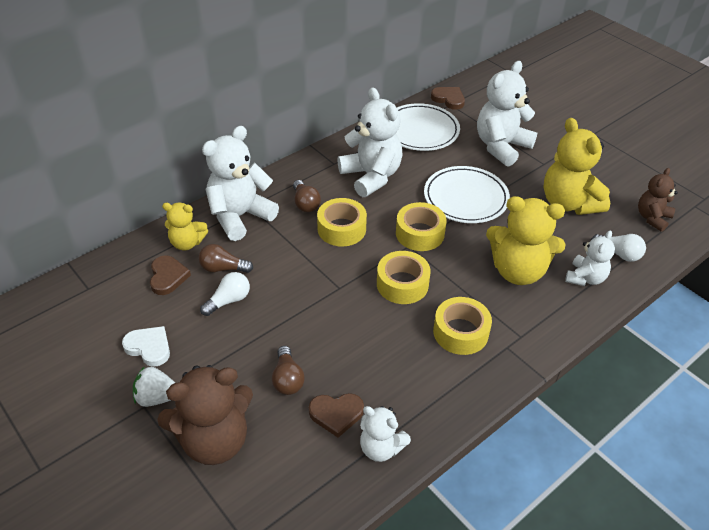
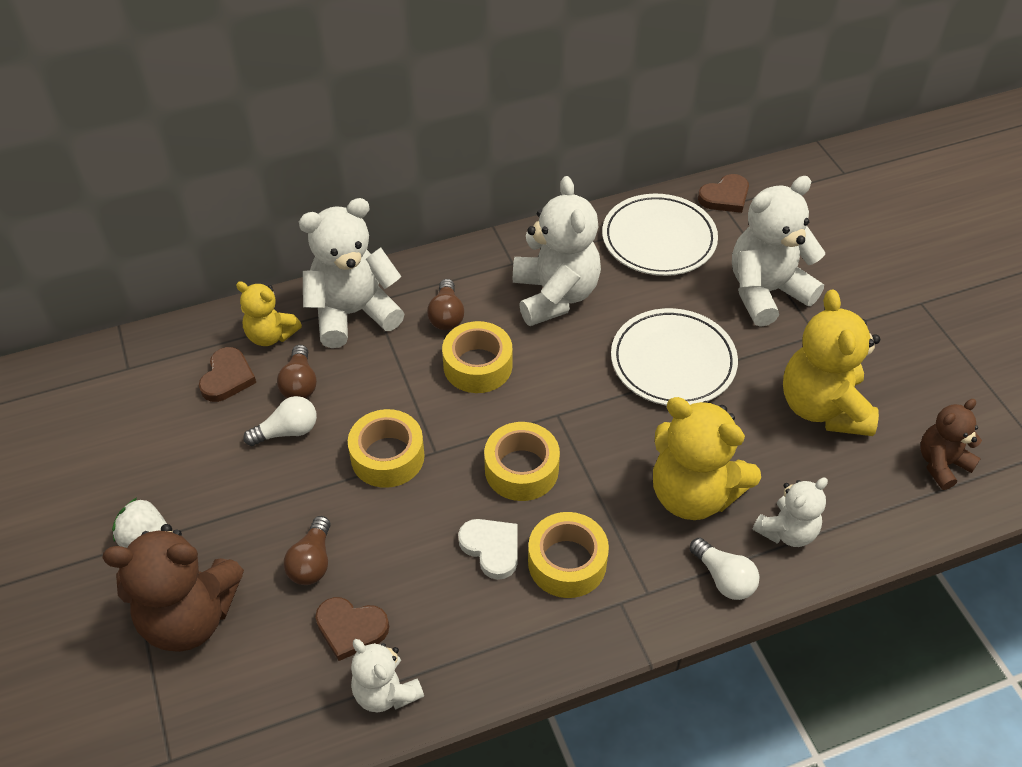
camera: 20 degrees right, 5 degrees up
white heart [122,326,170,367] -> white heart moved to [458,519,518,580]
brown light bulb [199,244,253,273] -> brown light bulb turned 120 degrees counterclockwise [277,345,317,398]
yellow tape [396,202,447,251] -> yellow tape moved to [348,409,425,488]
brown heart [431,87,465,110] -> brown heart turned 90 degrees clockwise [698,174,749,213]
white light bulb [593,234,646,262] -> white light bulb moved to [690,538,759,600]

